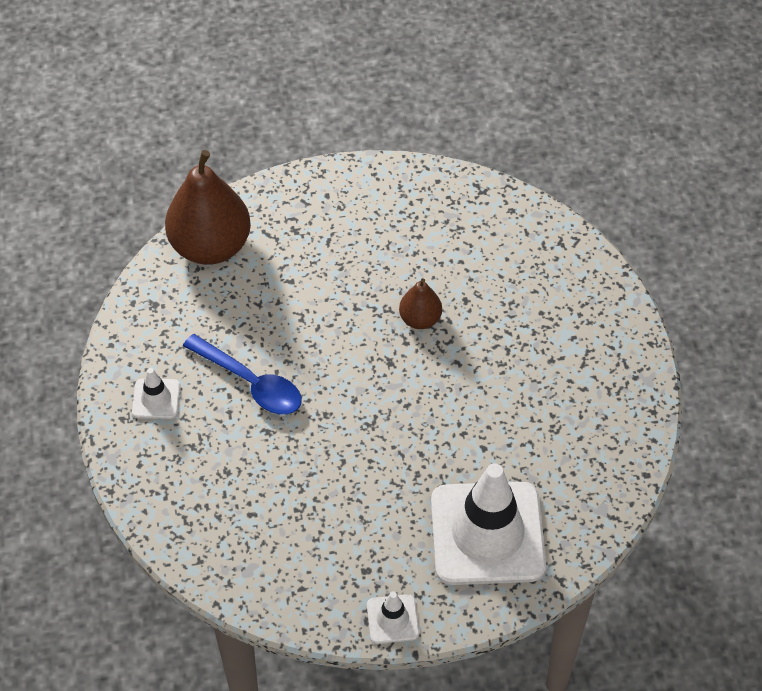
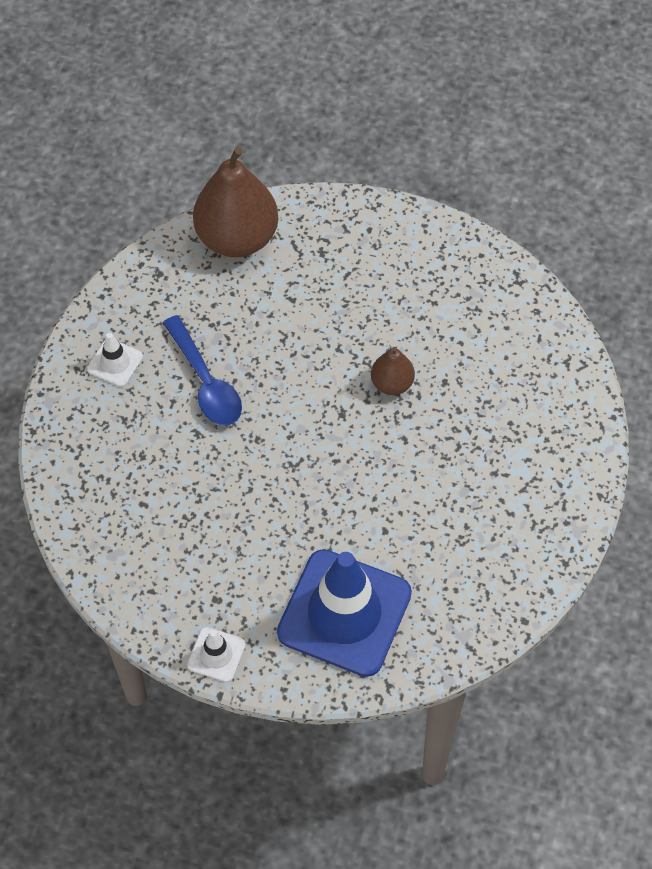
camera: 25 degrees right, 5 degrees up
white traffic cone [431,463,546,585] -> blue traffic cone [277,549,412,677]

